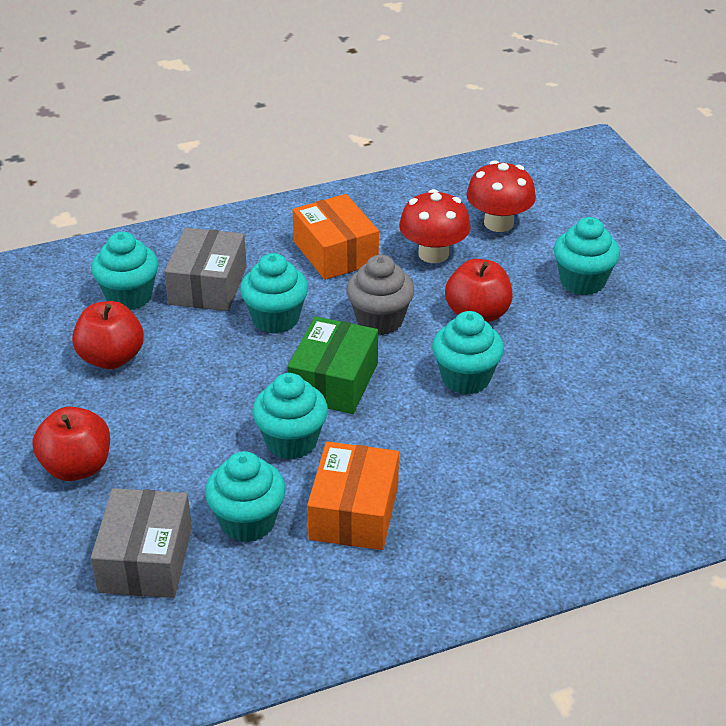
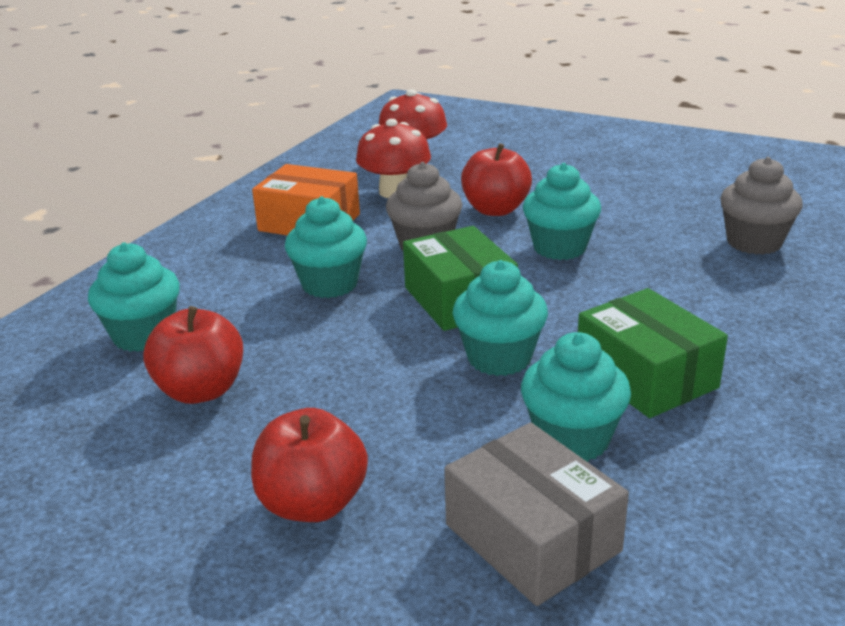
camera: 40 degrees left, 10 degrees down
grey box [164,228,247,311] -> none
orange box [307,441,399,550] -> green box [578,288,728,418]
turquoise cupcake [554,217,620,295] -> none
none -> grey cupcake [720,157,803,255]

